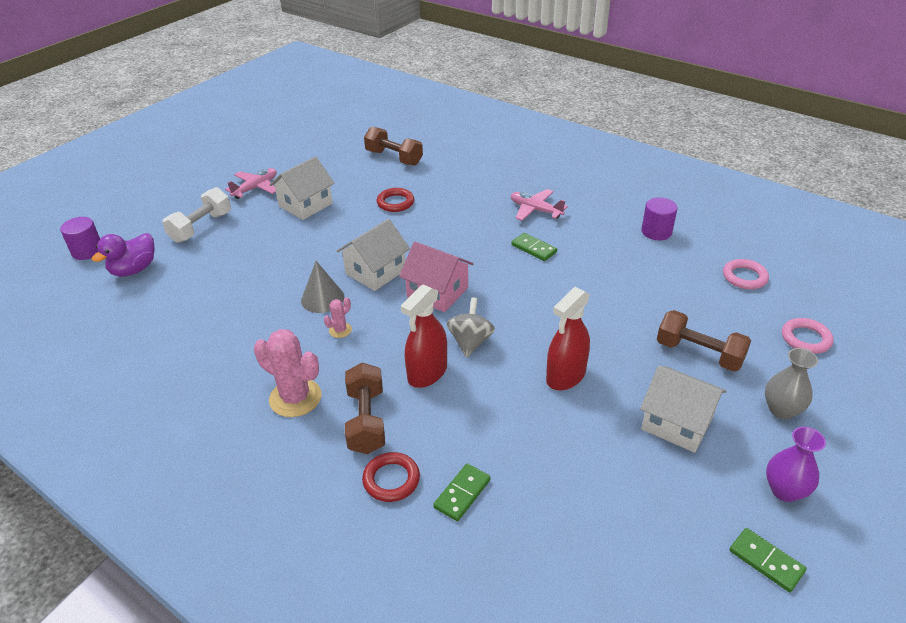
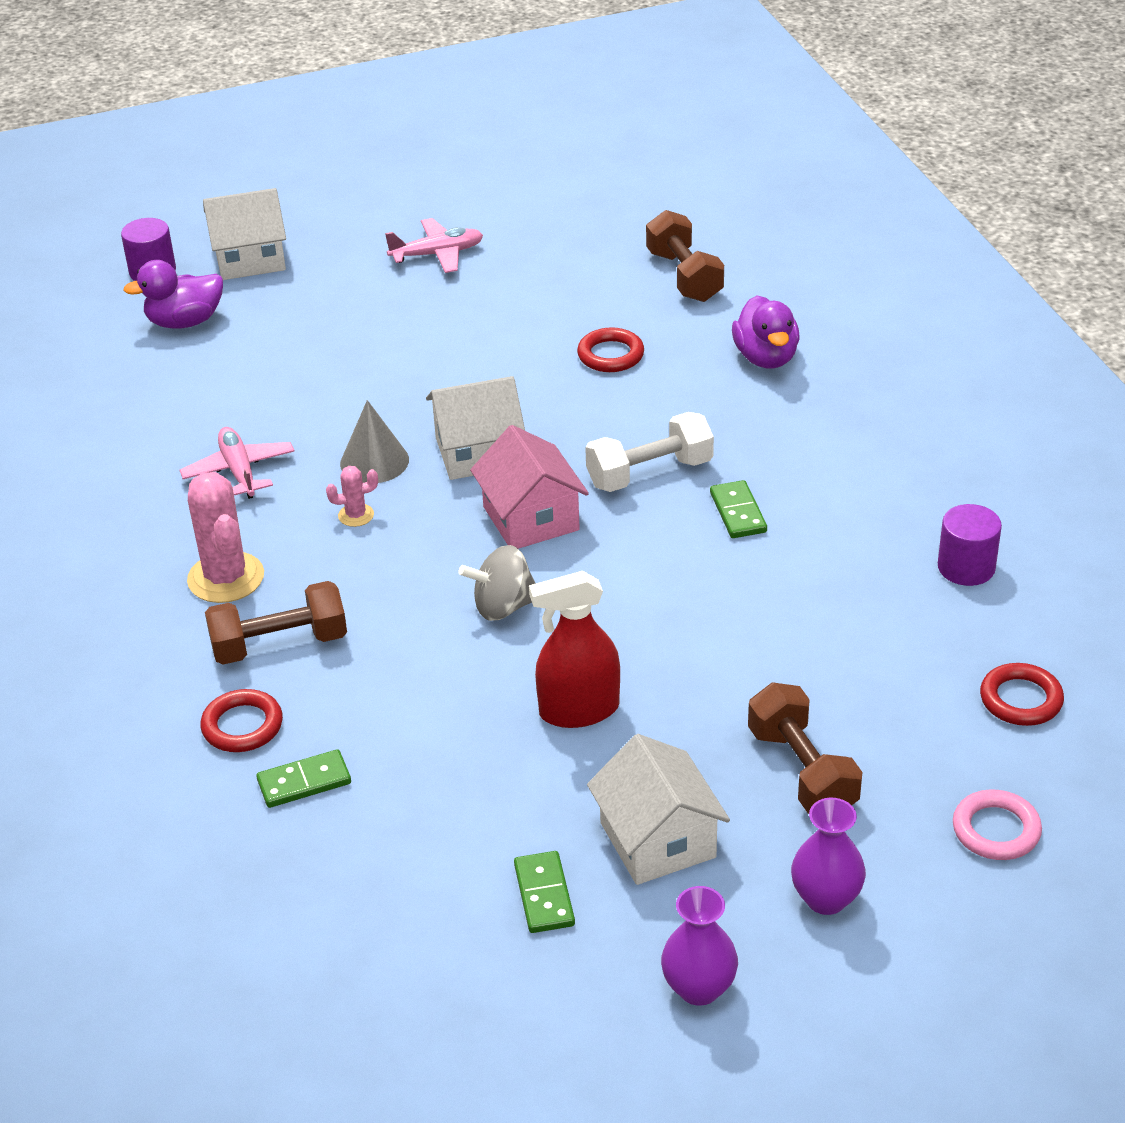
camera: 35 degrees right, 0 degrees up
white dumbbell [162,187,231,243] -> white dumbbell moved to [585,412,714,492]
white house [270,156,335,220] -> white house moved to [203,188,286,280]
brown dumbbell [345,363,385,454] -> brown dumbbell turned 45 degrees clockwise [205,581,347,665]
red spray bottle [401,285,447,388] -> none
grey spinning top [447,298,495,358] -> grey spinning top turned 150 degrees counterclockwise [459,545,536,621]
pink plane [511,189,568,221] -> pink plane moved to [180,427,295,499]
pink ring [723,259,769,290] -> red ring [980,663,1064,726]
green domino [730,528,807,592] -> green domino moved to [514,851,575,933]
grey vase [765,348,818,419] -> purple vase [791,798,866,915]
none -> purple duck [732,296,799,368]

